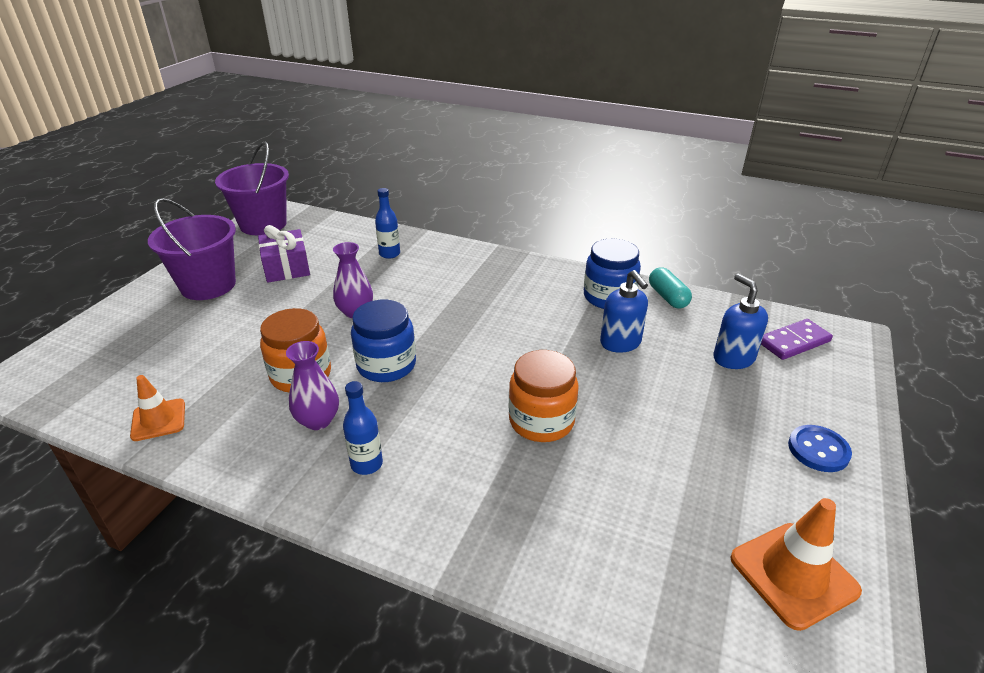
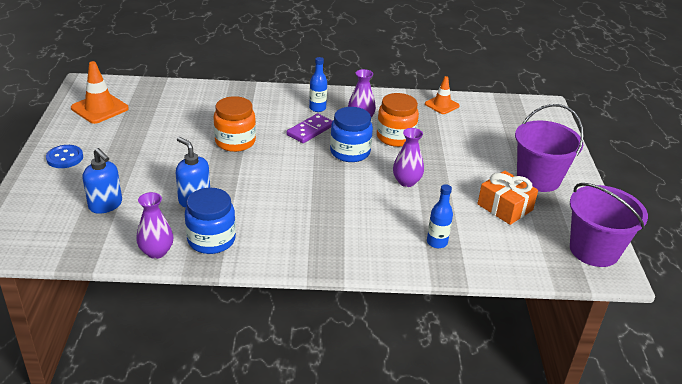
camera: 155 degrees right, 0 degrees up
purple gift [258,225,310,283] -> orange gift [477,171,538,225]
turquoise capsule [649,267,692,309] -> purple vase [136,192,173,259]
purple domino [761,319,833,360] -> purple domino moved to [287,114,333,143]

